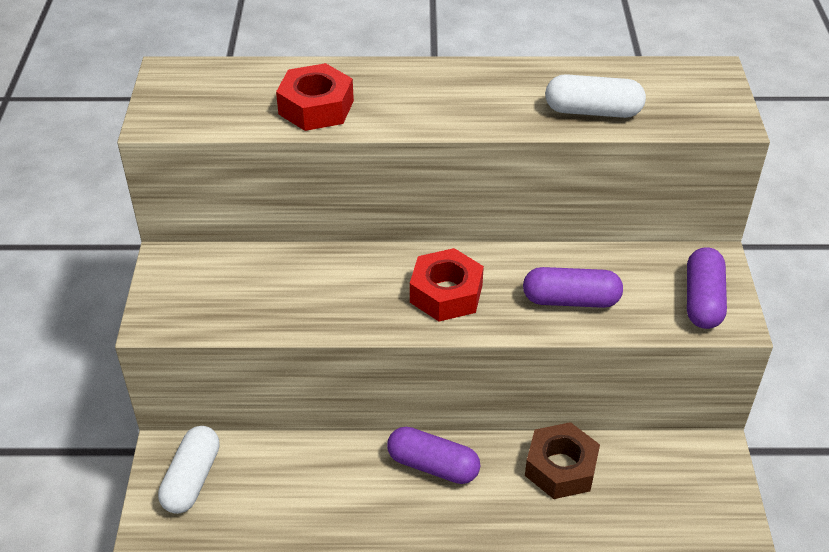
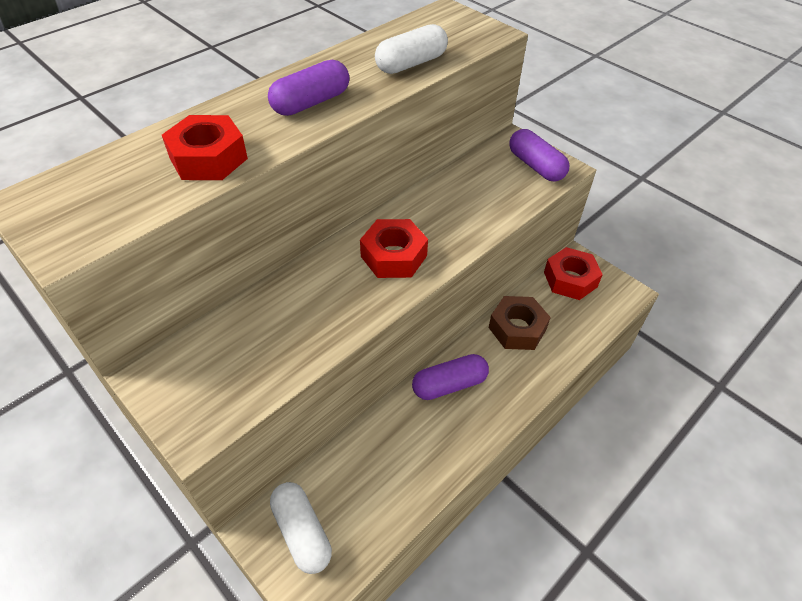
camera: 45 degrees left, 5 degrees up
purple capsule [523,267,623,308] -> purple capsule moved to [268,60,349,116]
none -> red nut [544,247,603,300]

